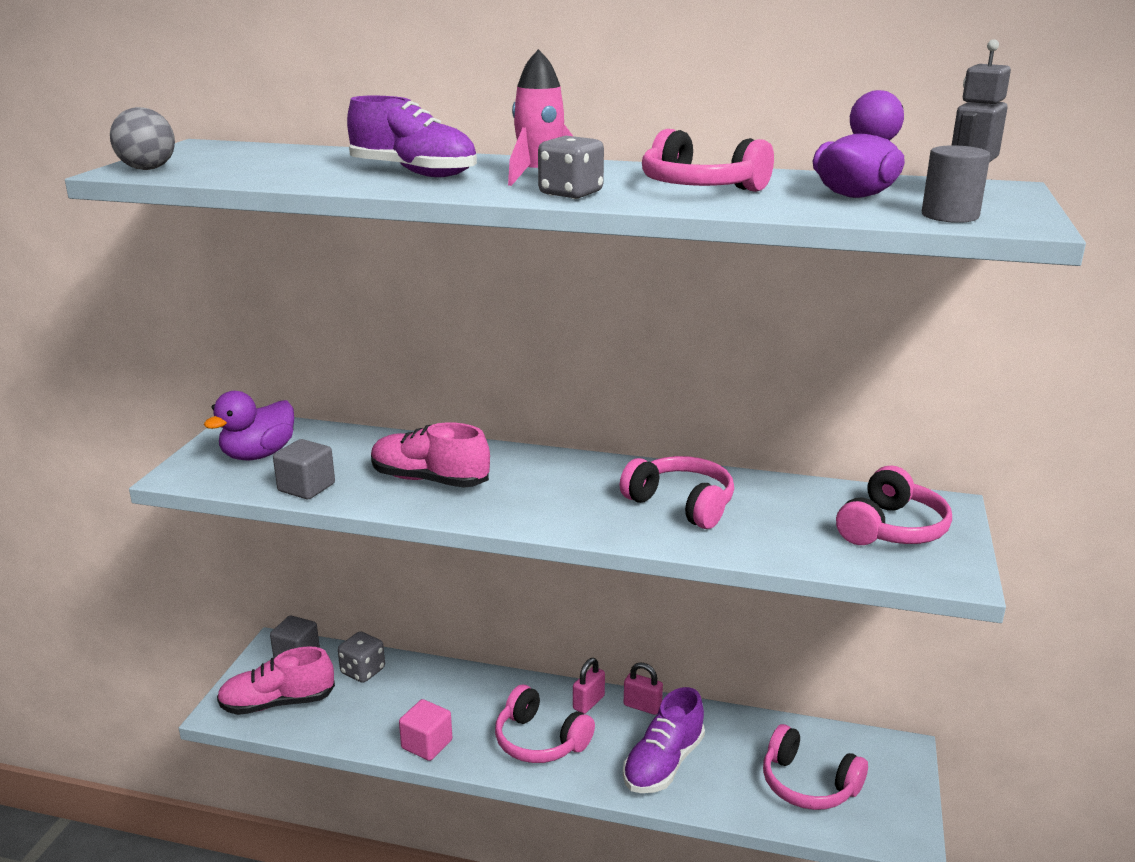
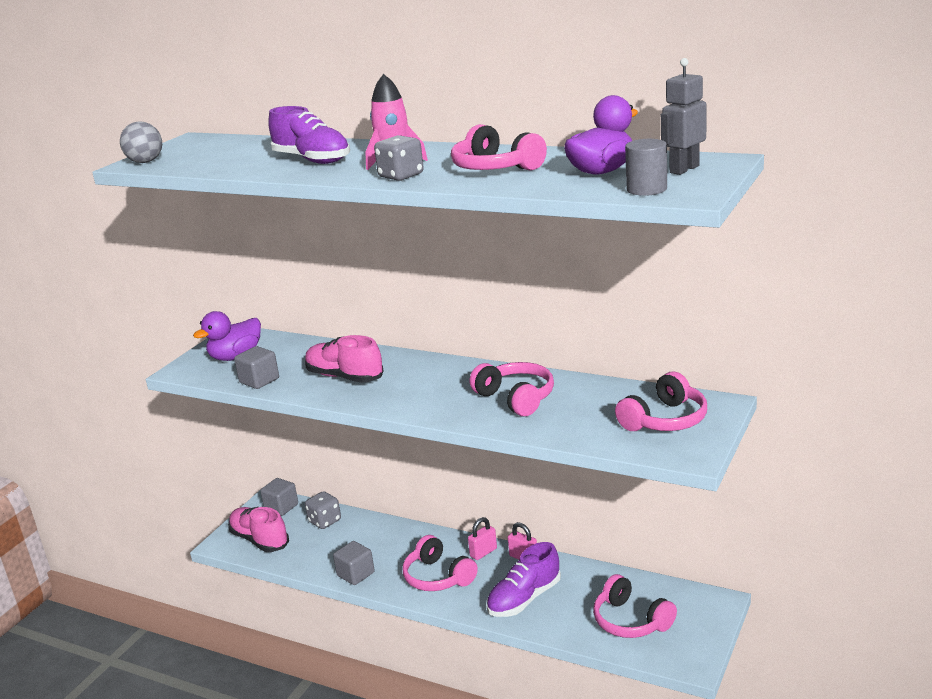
camera: 15 degrees right, 0 degrees up
pink shoe [217,646,335,715] -> pink shoe turned 45 degrees clockwise [228,507,289,552]
pink cube [399,699,452,761] -> grey cube [333,541,375,585]

